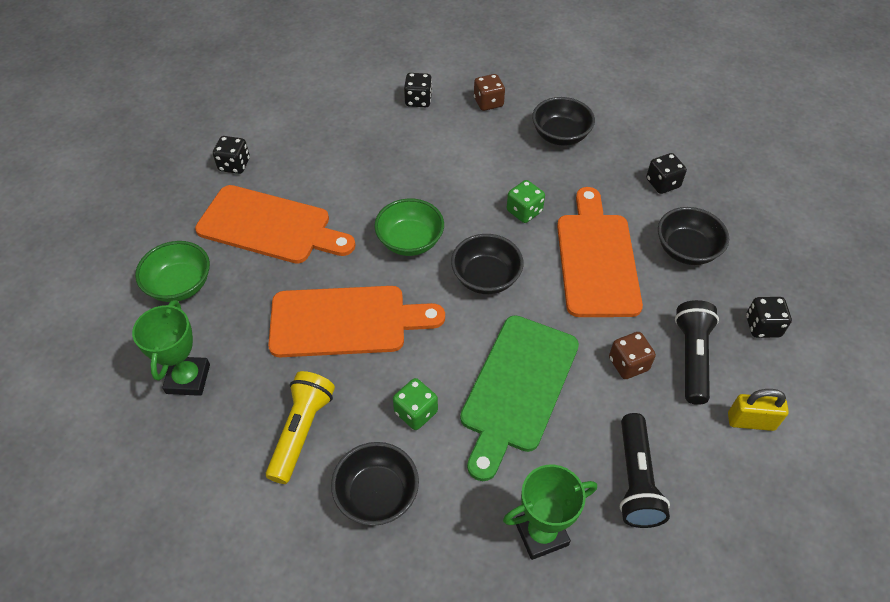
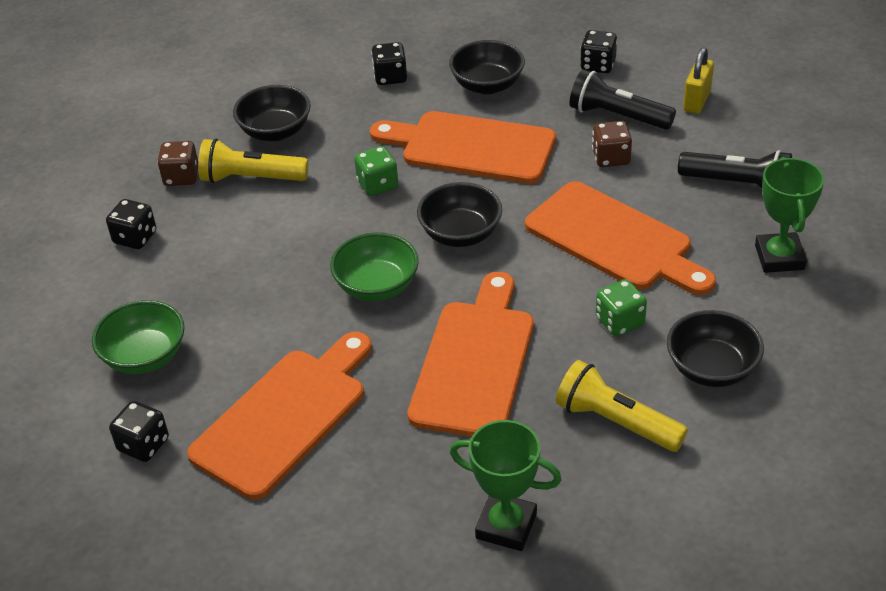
camera: 70 degrees left, 10 degrees down
green bowl [135,241,210,302] -> green bowl moved to [92,300,185,374]
green cutting board [460,315,579,481] -> orange cutting board [525,181,716,295]
none -> yellow flashlight [198,138,309,183]

